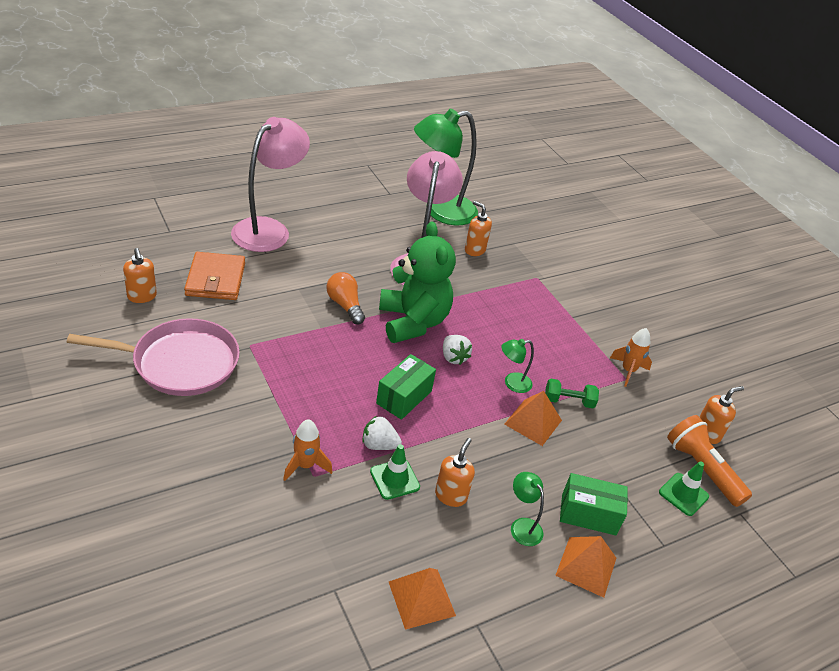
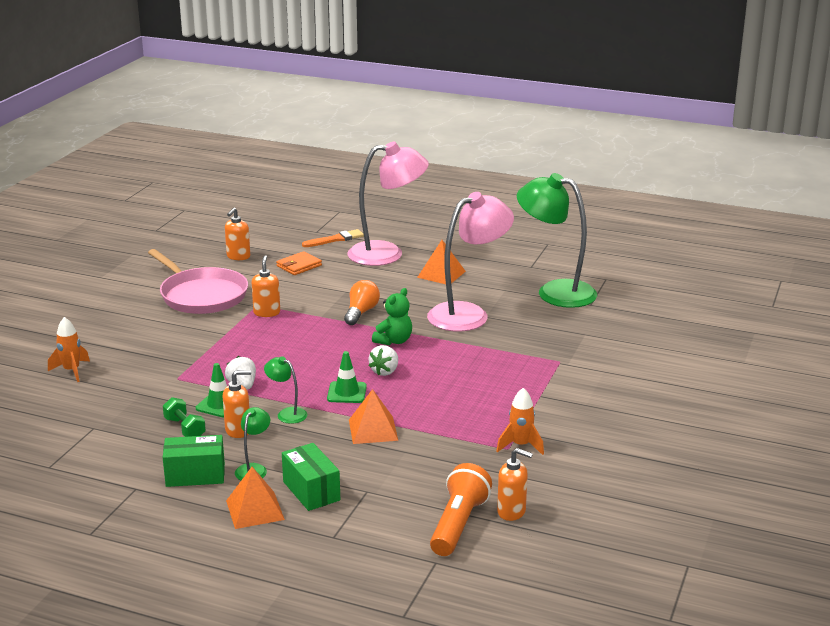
camera: 55 degrees right, 15 degrees down
orange wallet [184,252,245,300] -> orange wallet [276,251,322,275], size x0.65
orange rocket [283,419,332,481] -> orange rocket moved to [48,317,90,382]
green box [376,354,436,420] -> green box moved to [163,435,225,487]
green teddy bear [379,221,456,343] -> green teddy bear [372,288,412,345], size x0.52
orange pyramid [389,568,456,630] -> orange pyramid moved to [417,240,466,284]
orange soap dispenser [465,201,492,256] -> orange soap dispenser moved to [251,255,280,317]
green lamp [501,339,534,393] -> green lamp moved to [264,356,307,424]
green dumbbell [545,379,599,408] -> green dumbbell moved to [163,397,206,437]
green traffic cone [659,461,709,516] -> green traffic cone moved to [327,351,367,403]
none -> orange brush [302,229,364,247]

